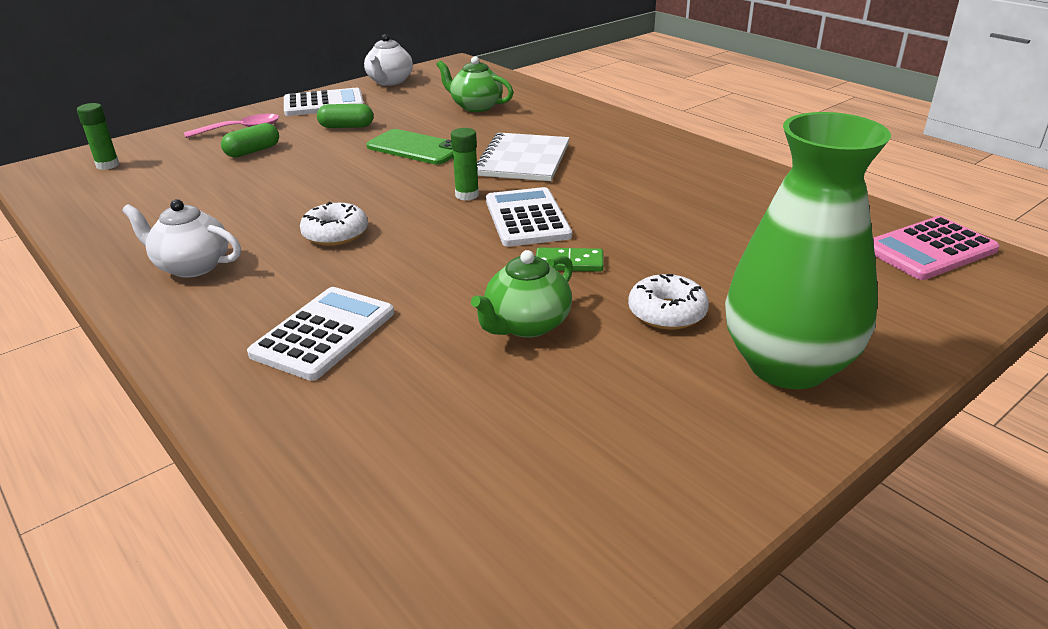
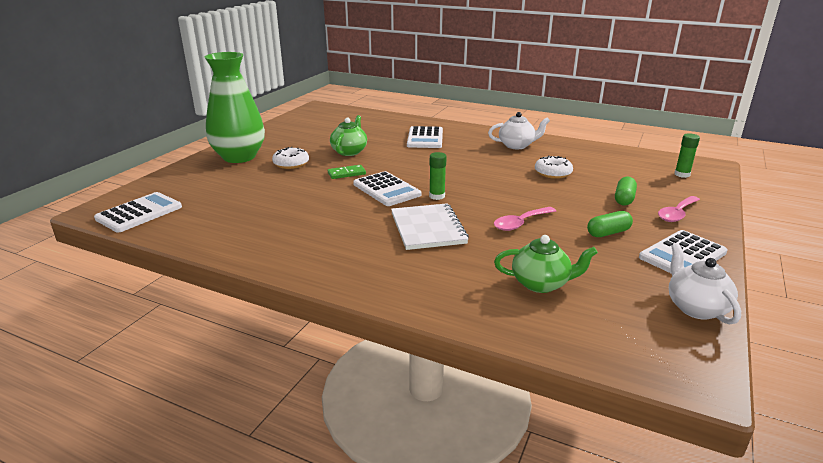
camera: 155 degrees right, 5 degrees down
white donut [300,201,368,246] -> white donut moved to [535,155,573,179]
green phone [367,129,453,165] -> pink spoon [494,207,556,231]
pink calculator [873,216,1000,280] -> white calculator [94,192,182,233]

